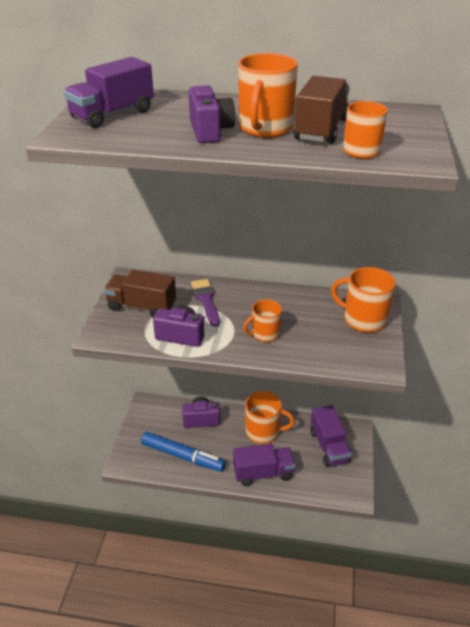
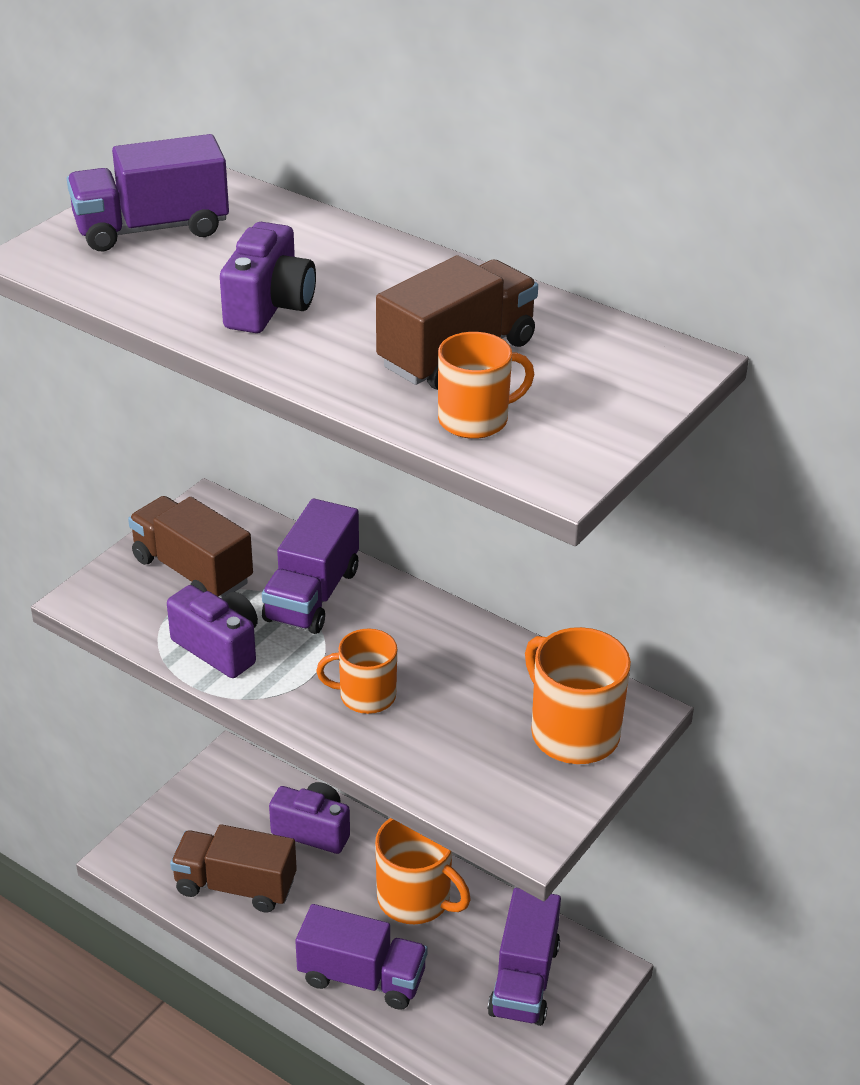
camera: 25 degrees right, 0 degrees up
blue marker [141,432,226,472] -> brown truck [170,824,297,913]
purple brush [191,279,220,327] -> purple truck [262,499,359,634]
orange mug [238,53,298,138] -> none

